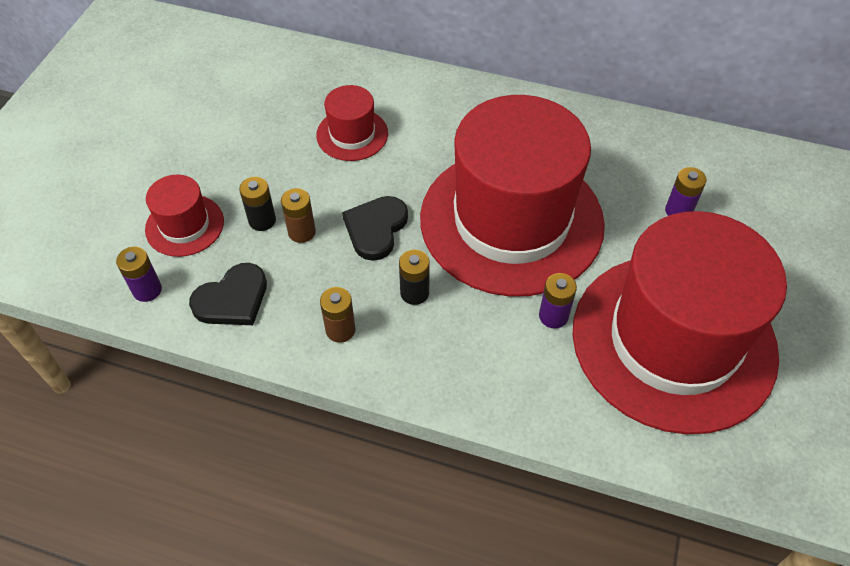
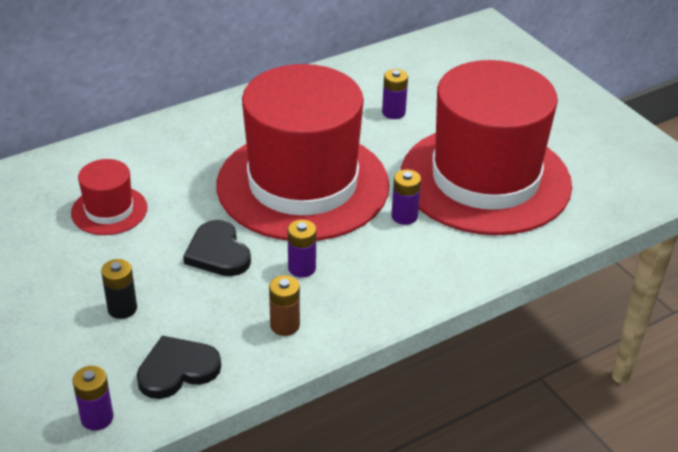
camera: 50 degrees left, 15 degrees down
red hat [145,175,224,257] -> none
black heart [189,263,267,325] -> black heart turned 120 degrees counterclockwise [137,336,221,399]
brown battery [281,188,316,243] -> none
black battery [399,250,430,305] -> purple battery [288,220,316,277]

